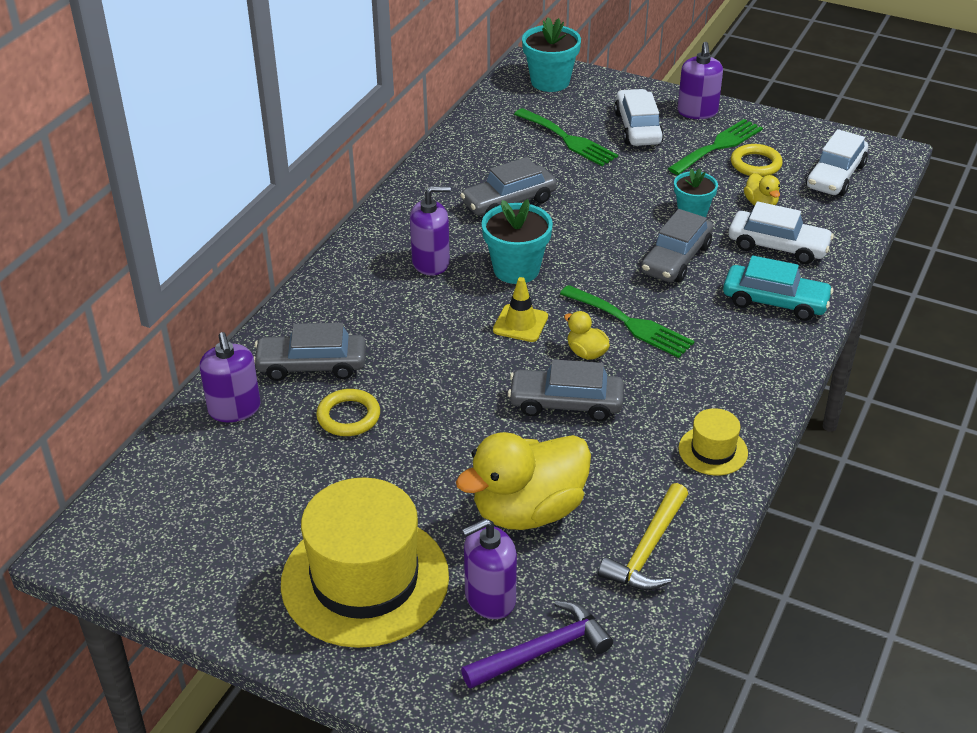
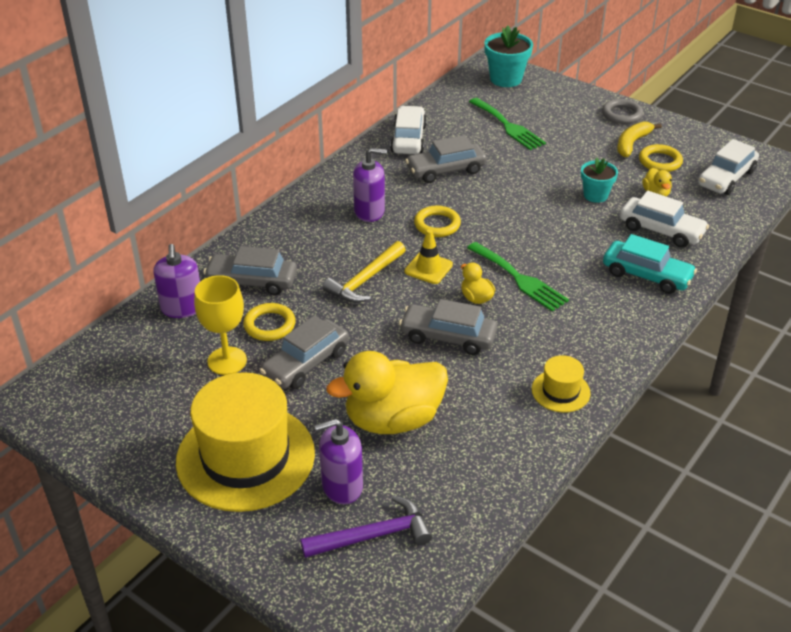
camera: 10 degrees right, 0 degrees up
turquoise flower pot [482,199,553,284] -> yellow ring [414,205,461,237]
yellow hammer [598,483,688,590] -> yellow hammer moved to [323,241,406,303]
white car [614,89,664,146] -> white car moved to [390,106,427,154]
grey car [641,209,713,282] -> grey car moved to [260,315,349,389]
green fork [668,119,763,175] -> yellow banana [617,122,662,157]
purple soap dispenser [678,42,723,119] -> grey ring [602,99,643,124]
none -> yellow goblet [194,275,247,375]

